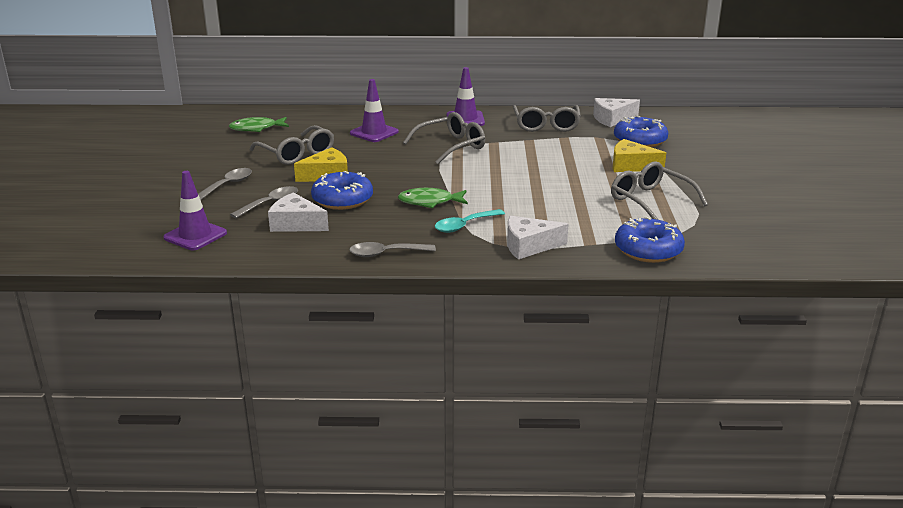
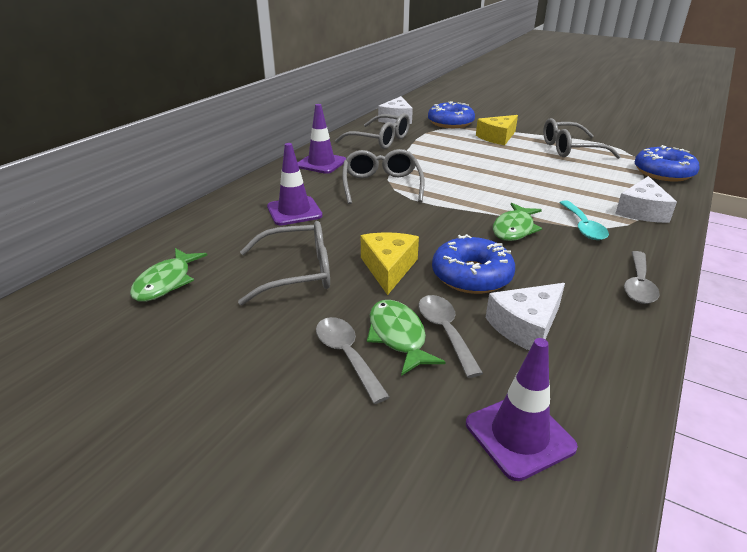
camera: 60 degrees left, 5 degrees up
none -> green fish [367,300,445,376]

